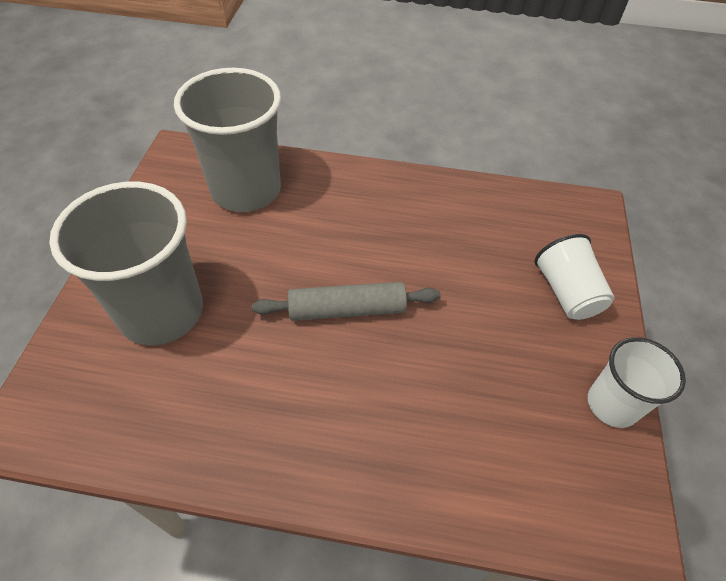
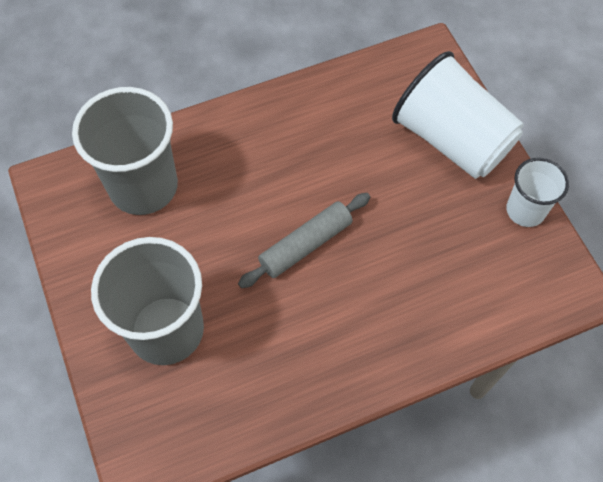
camera: 30 degrees left, 10 degrees up
white cup [534,234,614,320] -> white cup [392,51,524,179], size x1.78

